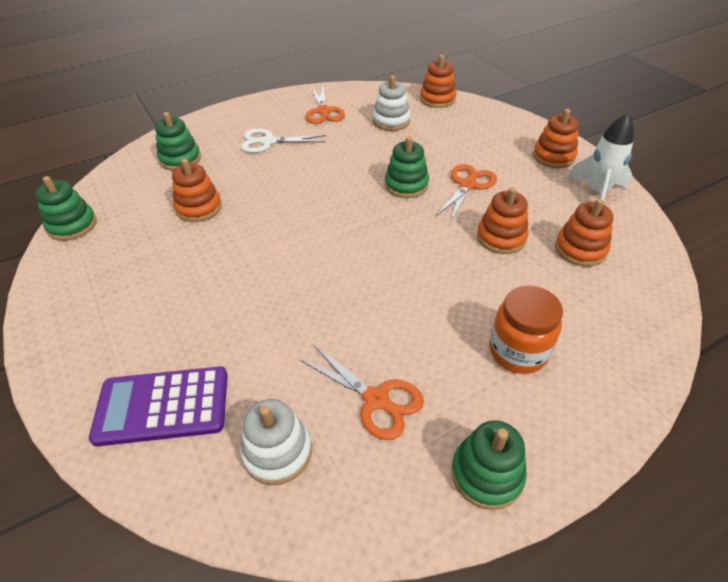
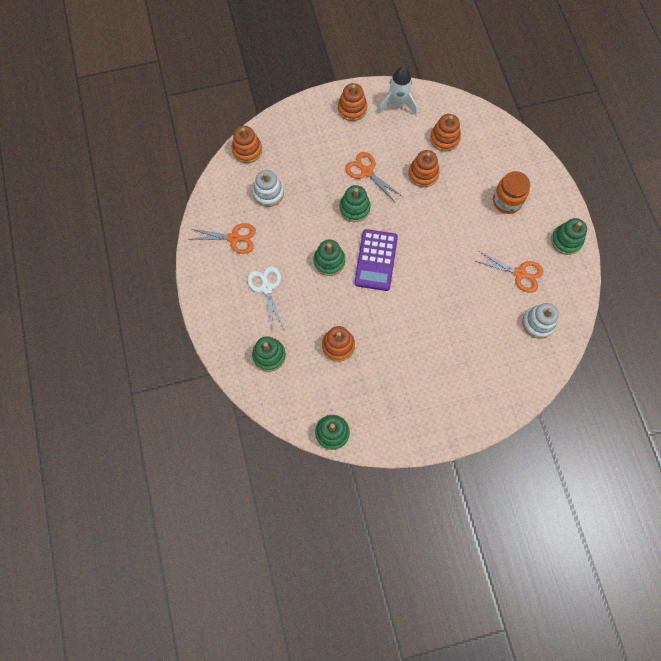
camera: 75 degrees left, 25 degrees up
purple calculator [89,366,228,446] -> purple calculator moved to [354,229,398,291]
white scissors [241,128,326,153] -> white scissors turned 150 degrees clockwise [247,266,283,331]
orange scissors [299,345,424,440] -> orange scissors turned 60 degrees clockwise [475,251,544,293]
none -> green stacking toy [313,240,345,276]

